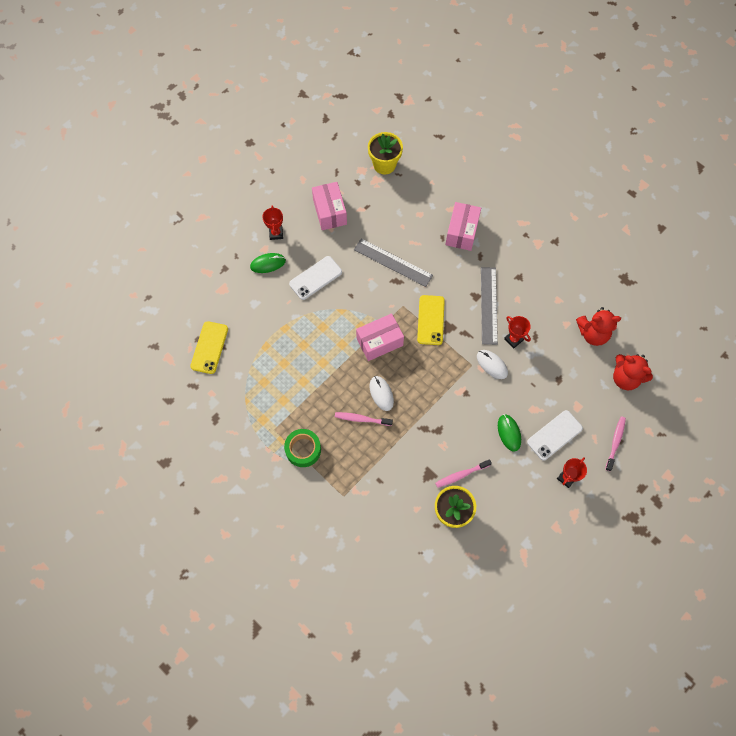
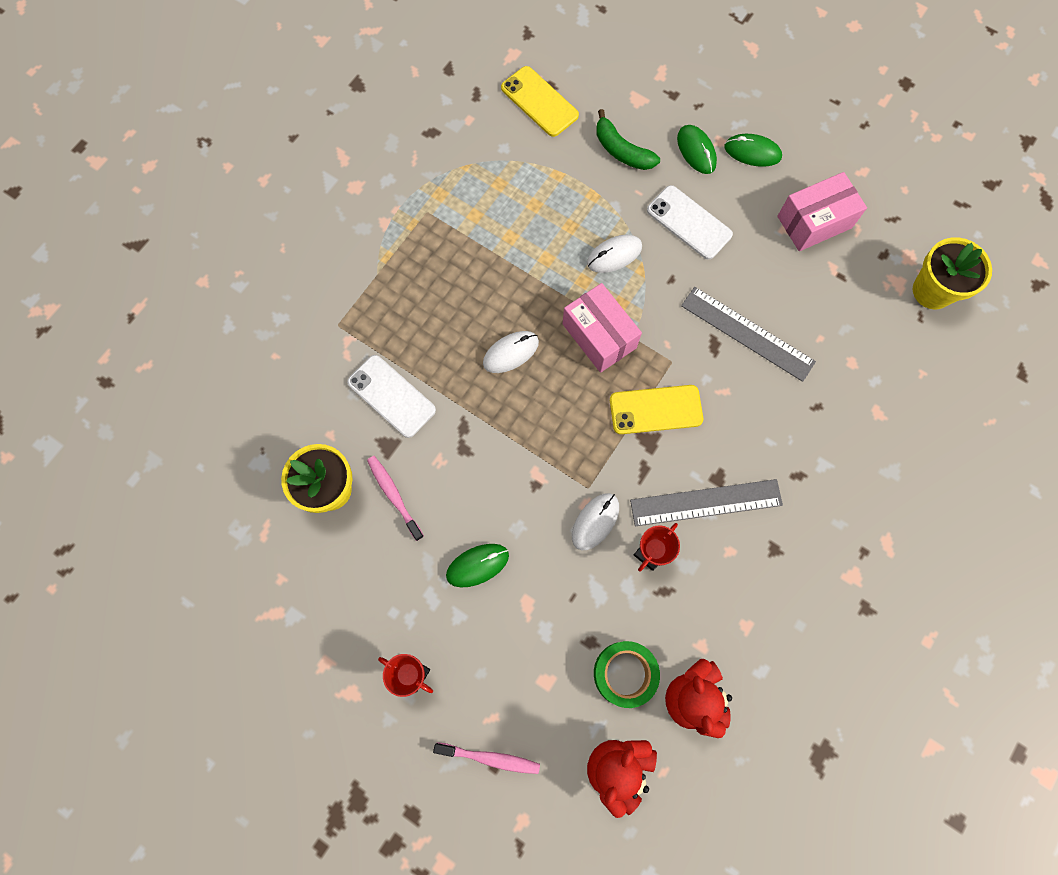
camera: 80 degrees right, 5 degrees up
yellow phone [190,321,228,374] -> yellow phone turned 45 degrees clockwise [501,66,579,137]
red trophy [262,205,283,240] -> green mouse [725,134,782,167]
green tape [284,429,321,467] -> green tape moved to [594,641,660,708]
pink toothbrush [335,412,393,426] -> none
grey ruler [354,238,433,287] -> grey ruler turned 75 degrees counterclockwise [681,287,816,382]
pink box [445,202,481,251] -> none
white phone [527,410,583,460] -> white phone moved to [347,355,436,438]
none -> white mouse [587,235,642,273]
none -> green banana [596,109,660,170]

